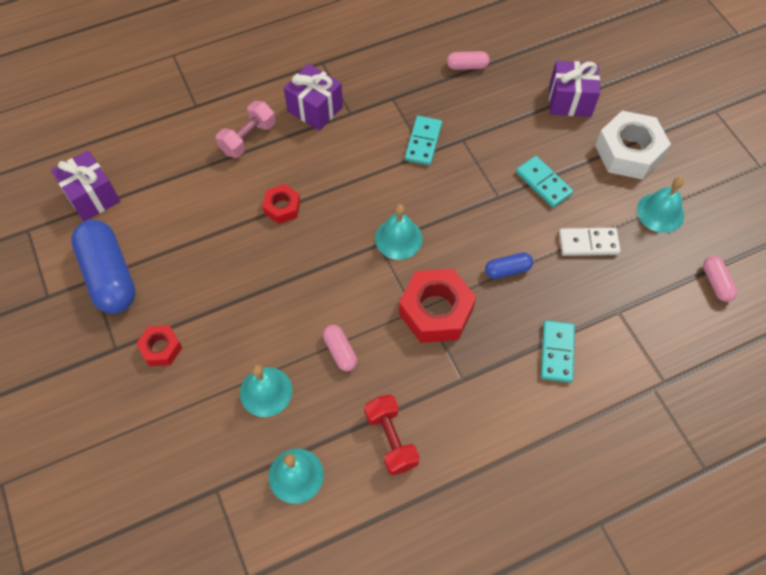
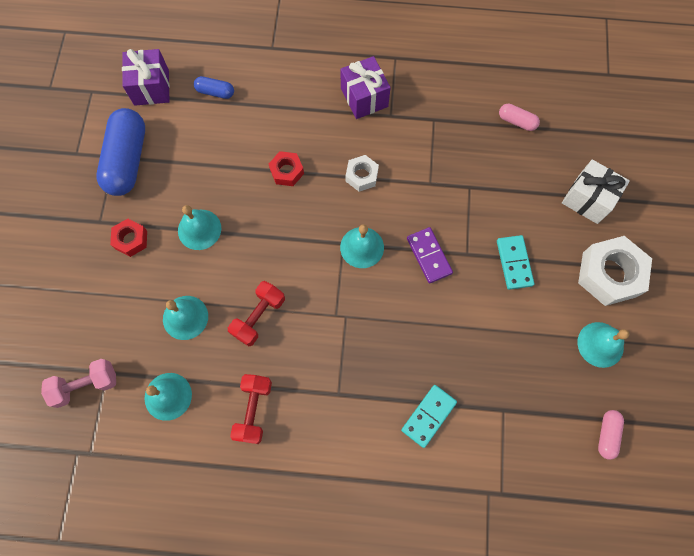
camera: 30 degrees right, 10 degrees up
pink dumbbell [216,101,276,158] -> pink dumbbell moved to [41,359,116,408]
pink capsule [323,325,357,371] -> red dumbbell [228,281,285,346]
red nut [399,269,476,343] -> none
turquoise domino [405,116,442,165] -> none
blue capsule [485,252,533,279] -> blue capsule moved to [194,76,234,99]
purple gift [549,61,600,117] -> white gift [562,159,630,224]
white domino [559,228,621,256] -> none
none -> turquoise bell [178,205,221,250]
none -> white nut [346,155,379,192]
none -> purple domino [407,227,453,284]

